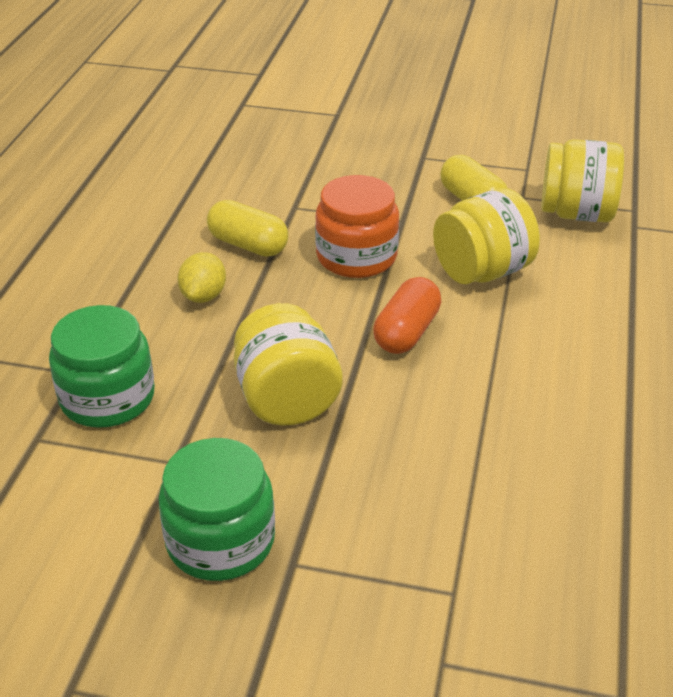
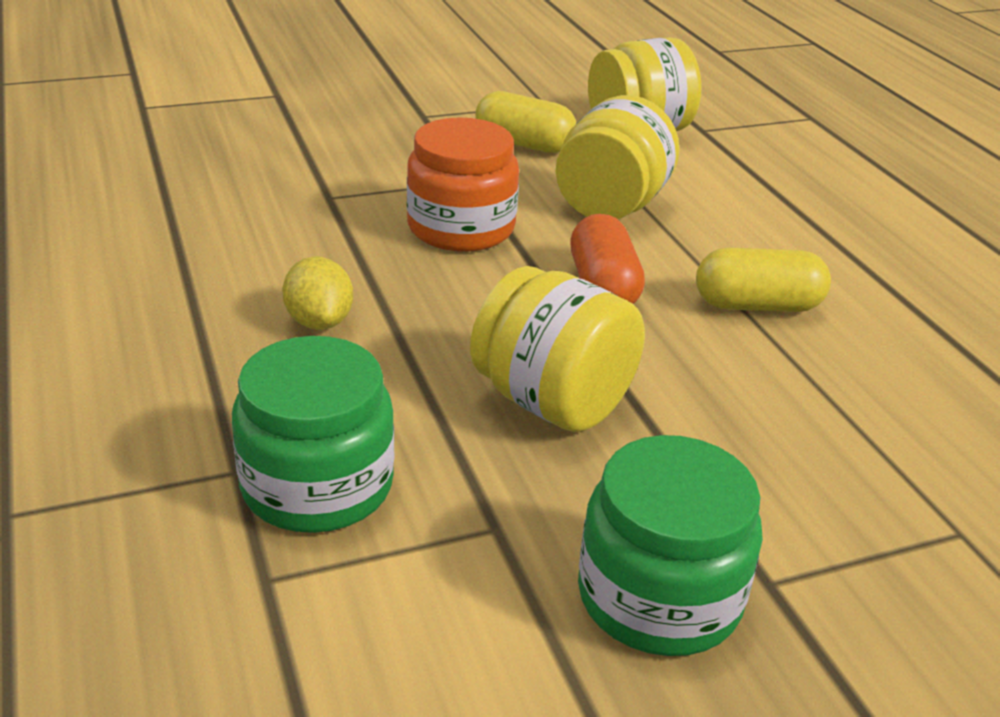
camera: 35 degrees left, 5 degrees down
yellow capsule [207,200,289,257] -> yellow capsule moved to [696,248,831,312]

